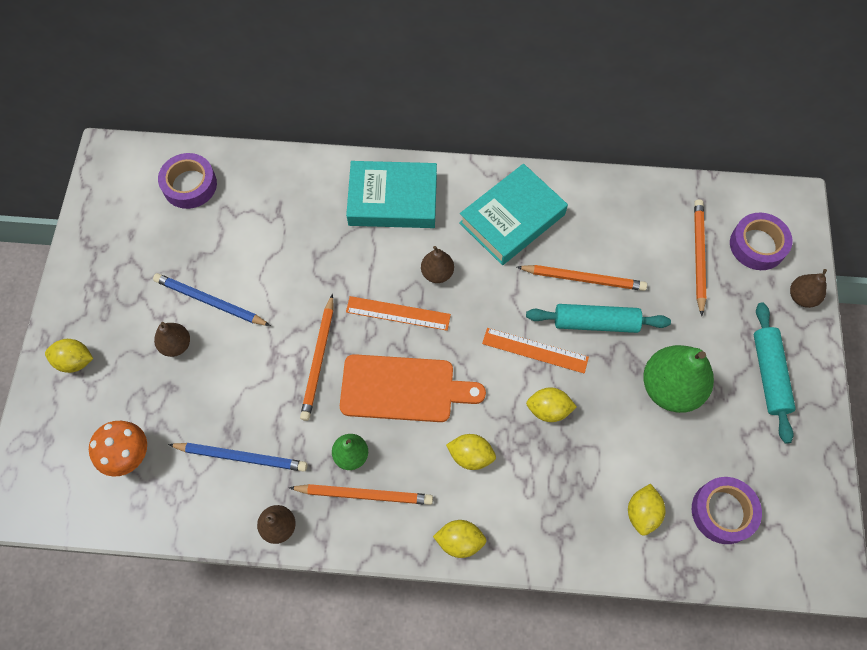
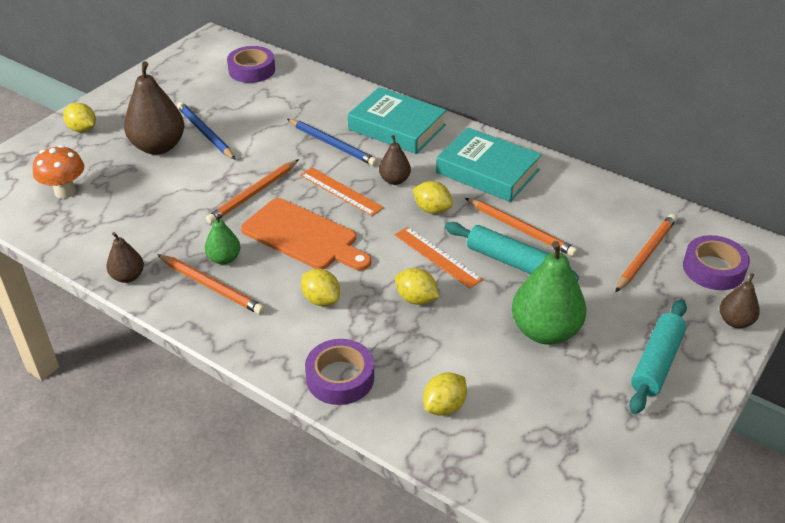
camera: 30 degrees right, 25 degrees down
brown pear [154,322,190,357] -> brown pear [124,61,184,155], size x1.90
blue pencil [168,443,308,472] -> blue pencil moved to [287,119,378,166]
yellow lemon [433,520,487,558] -> yellow lemon moved to [413,181,453,214]
turquoise book [459,164,568,265] -> turquoise book turned 45 degrees clockwise [436,127,542,202]
purple tape [692,477,762,544] -> purple tape moved to [305,339,374,405]

